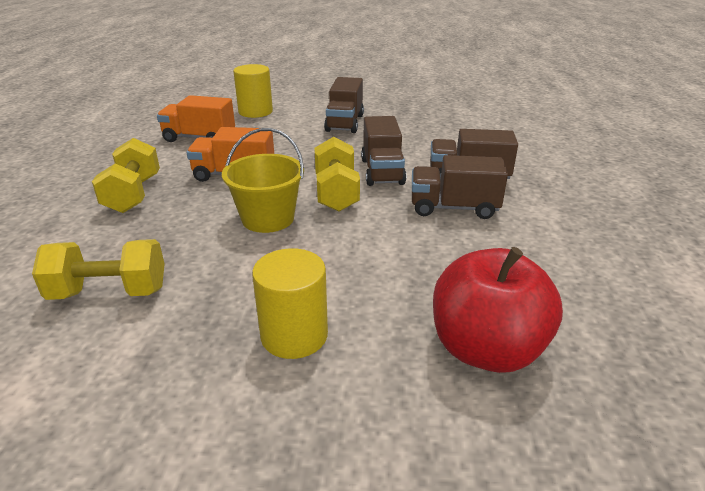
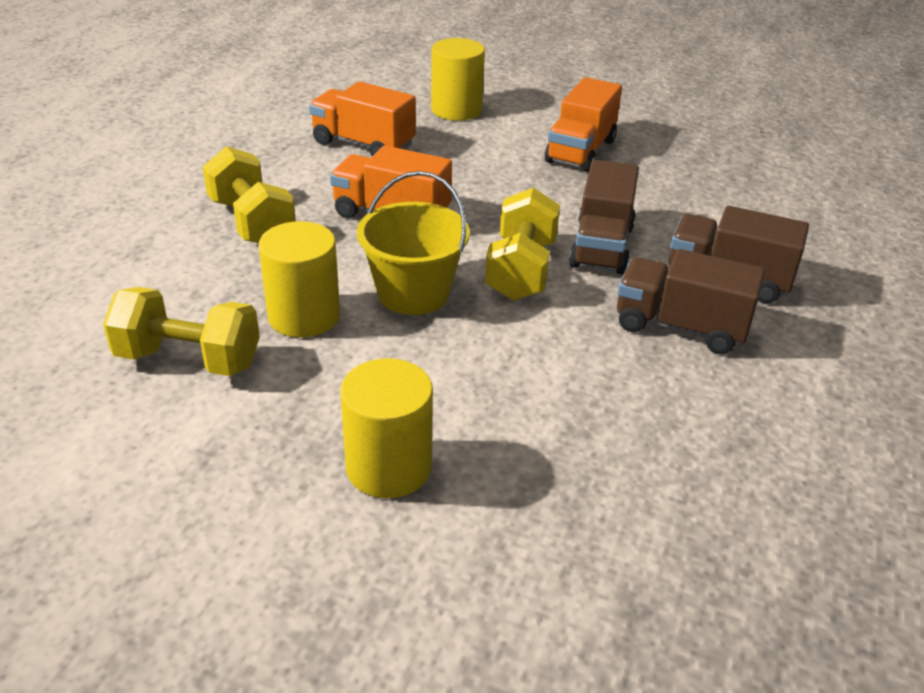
camera: 15 degrees right, 5 degrees up
yellow dumbbell [92,138,160,213] -> yellow dumbbell turned 45 degrees counterclockwise [202,146,296,243]
brown truck [324,77,364,133] -> orange truck [545,77,622,172]
red apple [433,247,563,373] -> none
none -> yellow cylinder [259,221,340,338]

